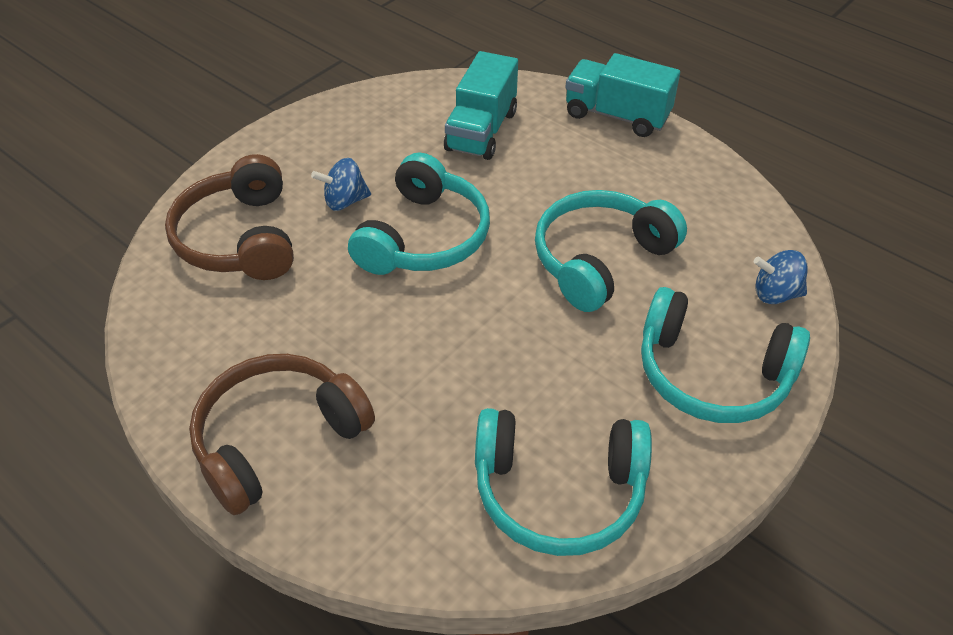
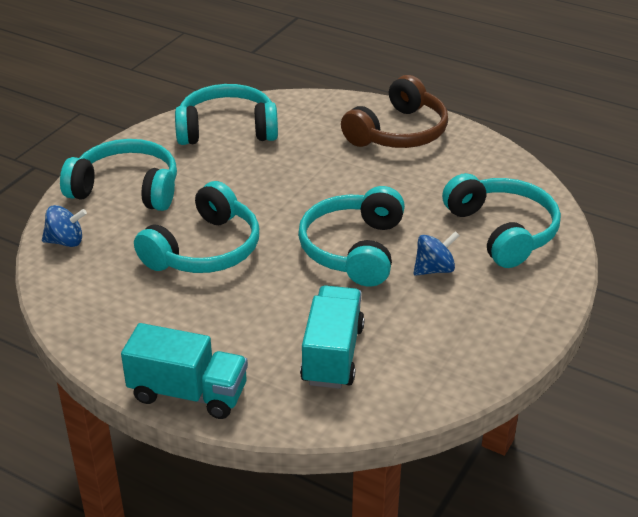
camera: 170 degrees right, 10 degrees down
brown headphones [165,154,294,280] -> turquoise headphones [442,173,561,268]

